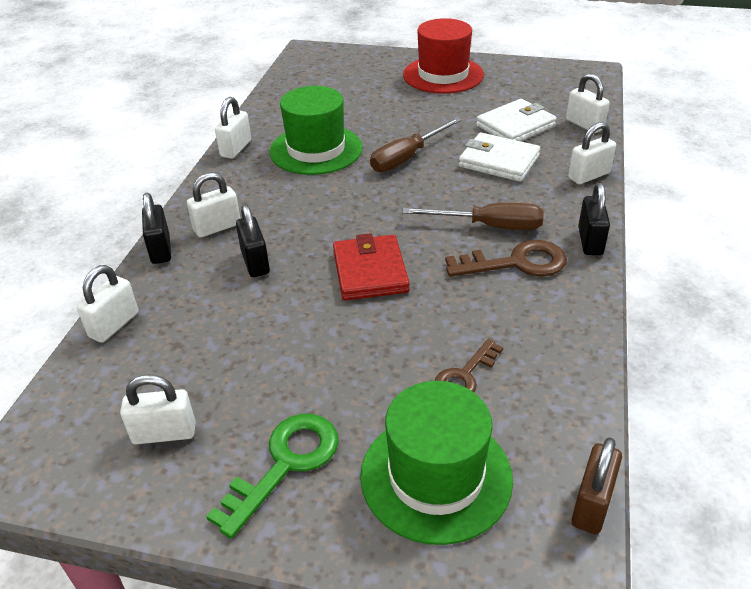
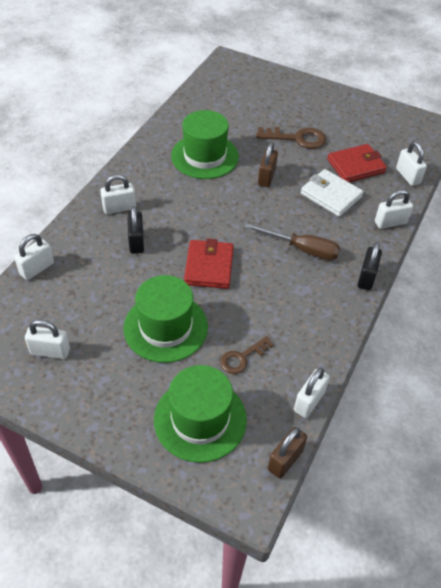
camera: 10 degrees right, 10 degrees up
black padlock [142,193,171,264] -> none
green key [206,414,339,539] -> none
white padlock [215,97,251,159] -> white padlock moved to [294,368,330,418]
brown screwdriver [370,118,461,172] -> brown padlock [258,142,278,187]
red hat [403,18,484,94] -> none
brown key [445,240,567,277] -> brown key moved to [256,127,326,149]
white wallet [476,99,557,141] -> red wallet [327,144,387,182]
none -> green hat [123,275,208,363]

